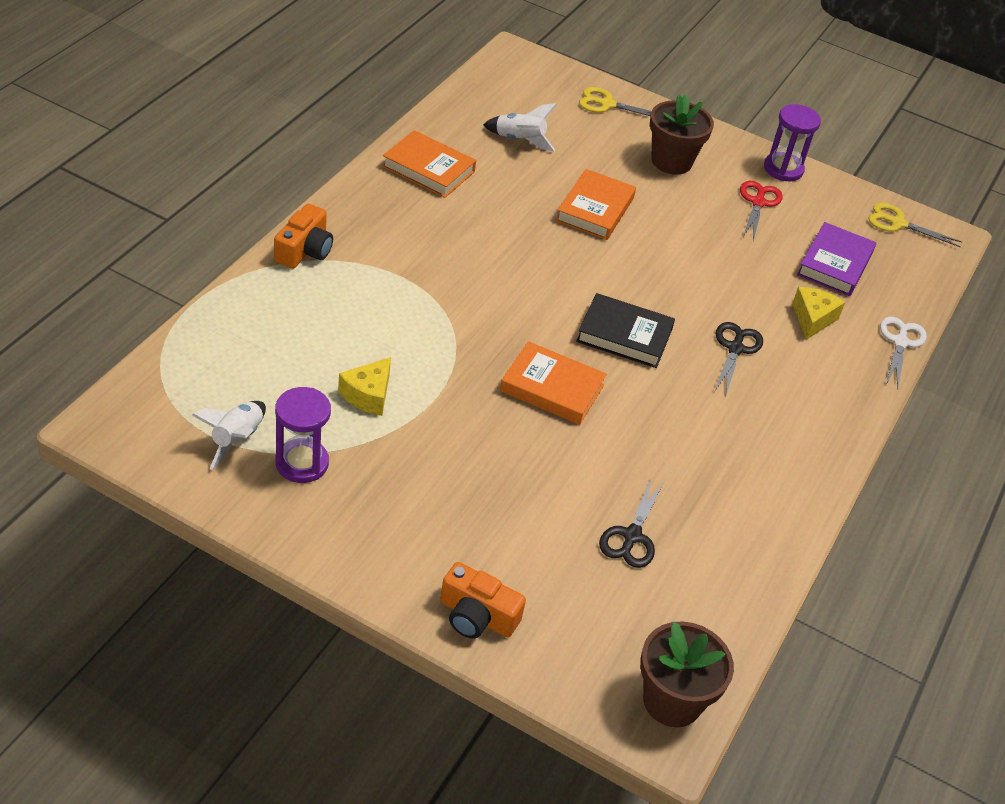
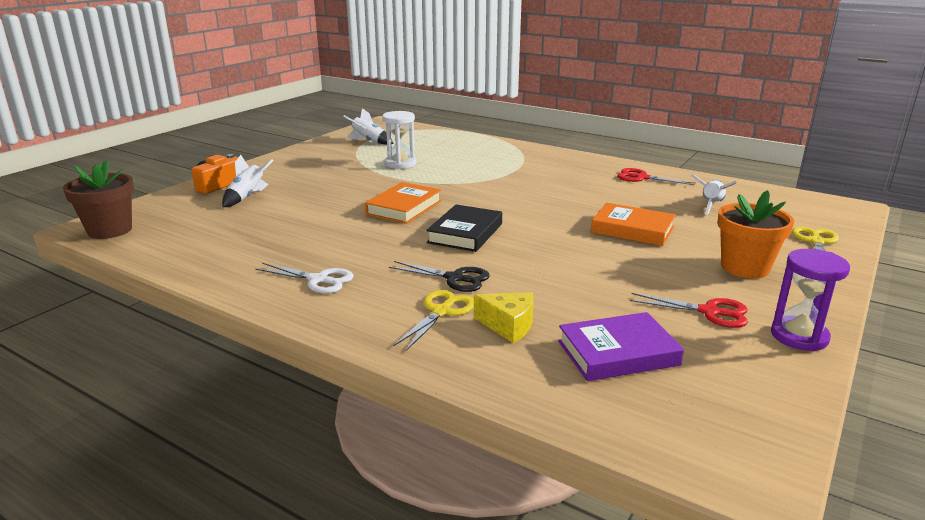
camera: 100 degrees right, 20 degrees down
orange camera [274,204,333,269] -> none
purple hourglass [275,387,331,483] -> none
yellow cheese [338,357,391,416] -> white hourglass [382,111,416,169]
orange book [382,130,476,198] -> red scissors [617,168,696,185]
black scissors [599,477,664,568] -> none
brown flower pot [650,94,714,174] -> orange flower pot [717,190,794,279]
purple book [797,222,876,296] -> purple book turned 45 degrees counterclockwise [558,312,684,381]
yellow scissors [869,203,962,247] -> yellow scissors moved to [394,290,474,351]
white scissors [880,317,927,389] -> white scissors moved to [255,263,354,293]
none -> white rocket [222,155,273,207]

